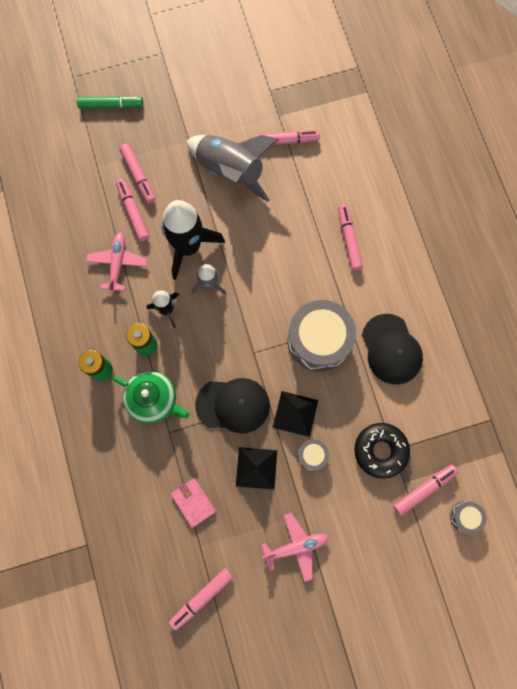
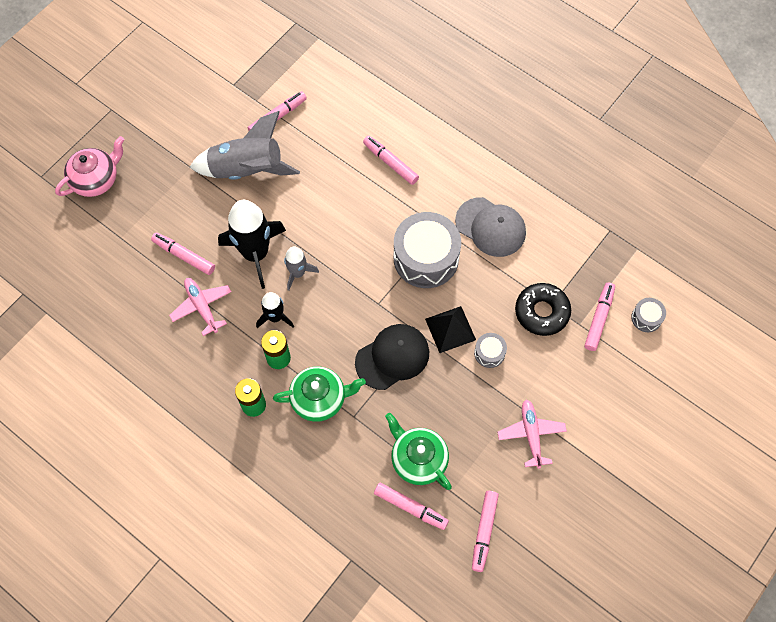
camera: 35 degrees left, 10 degrees down
green marker [77,96,143,109] -> pink teapot [55,136,124,197]
pink marker [119,144,156,204] -> pink marker moved to [374,483,449,530]
pink wallet [171,478,216,528] -> green teapot [385,413,452,490]
black pyramid [236,447,277,490] -> none
pink plane [261,513,329,582] -> pink plane turned 45 degrees counterclockwise [497,400,567,469]
black cap [362,314,423,385] -> grey cap [455,197,526,257]

